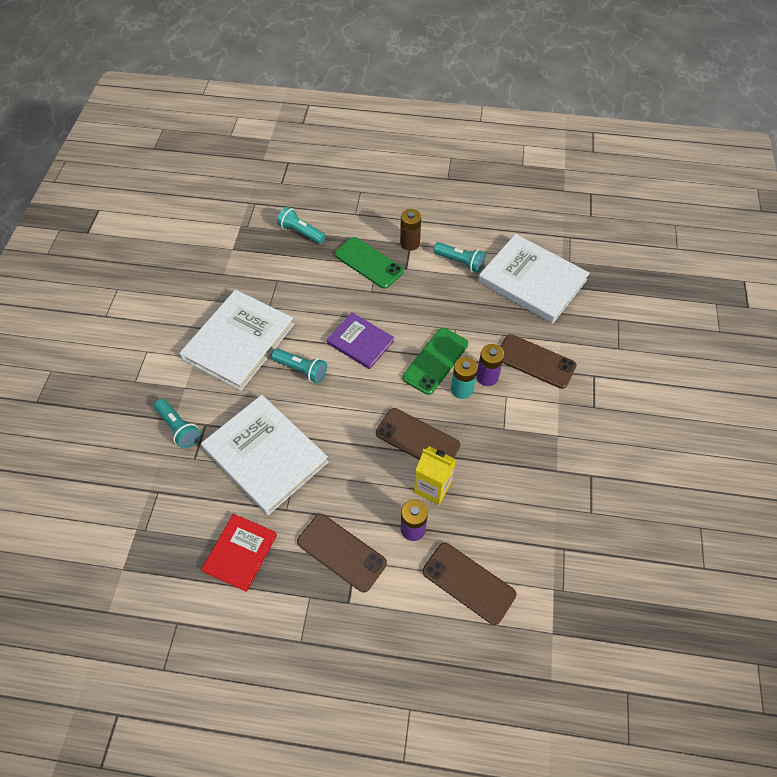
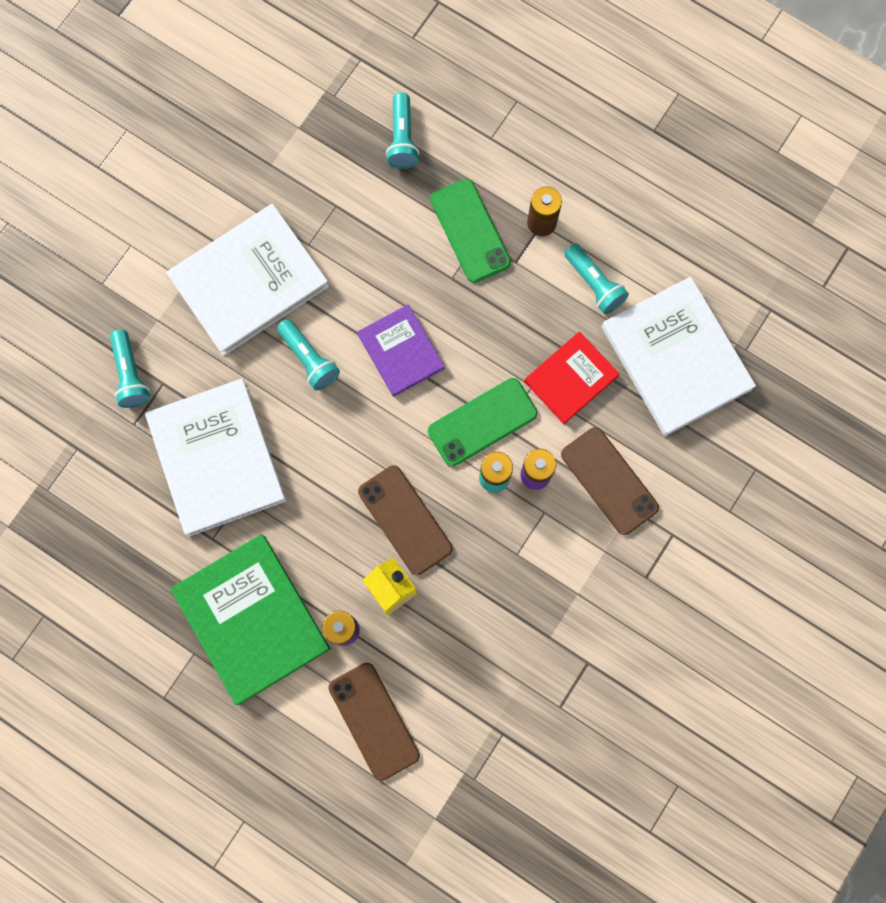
camera: 25 degrees right, 20 degrees up
red book [201,514,277,592] -> red book moved to [524,332,619,424]
turquoise flashlight [277,207,326,244] -> turquoise flashlight turned 150 degrees counterclockwise [386,92,419,169]
brown phone [297,514,387,593] -> green book [171,534,330,705]

